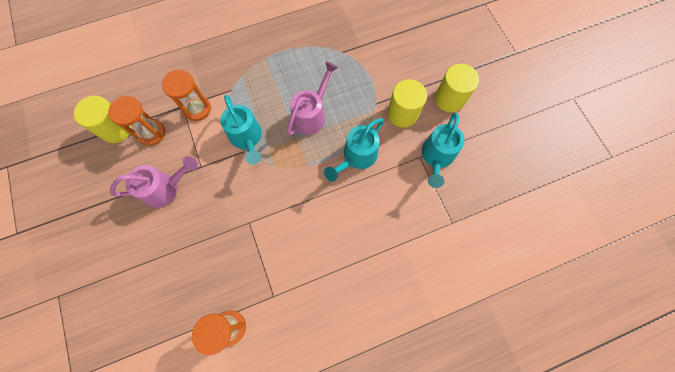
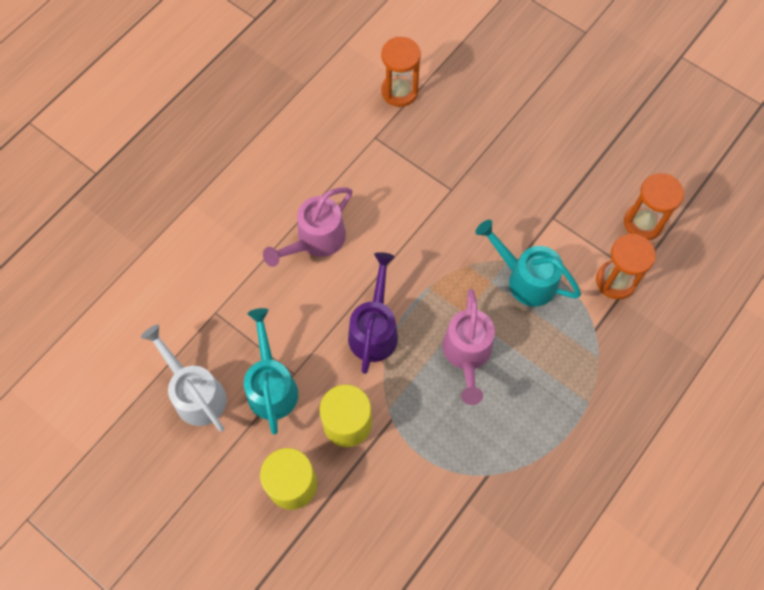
camera: 150 degrees right, 5 degrees down
yellow cylinder [74,96,132,143] -> none
pink watering can [110,156,198,208] -> pink watering can moved to [263,187,353,267]
turquoise watering can [324,118,384,182] -> purple watering can [348,252,398,374]
none -> white watering can [141,325,227,432]

